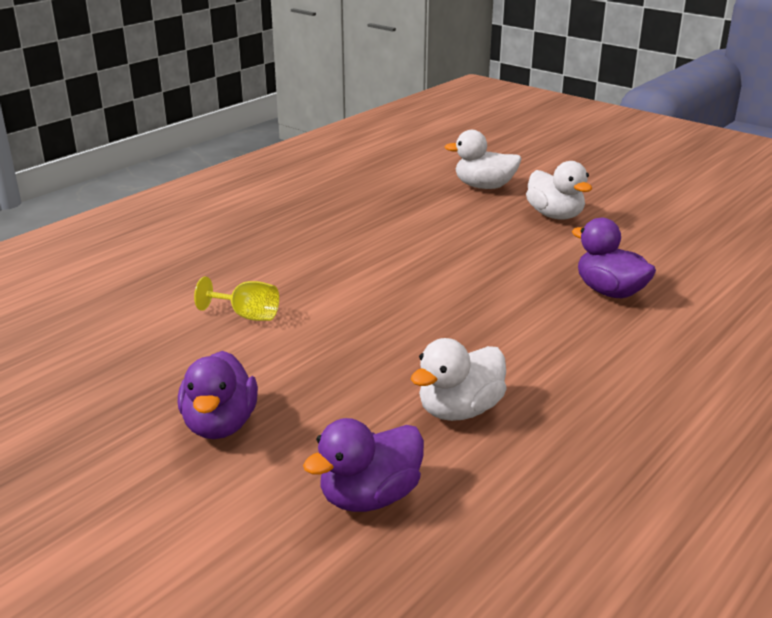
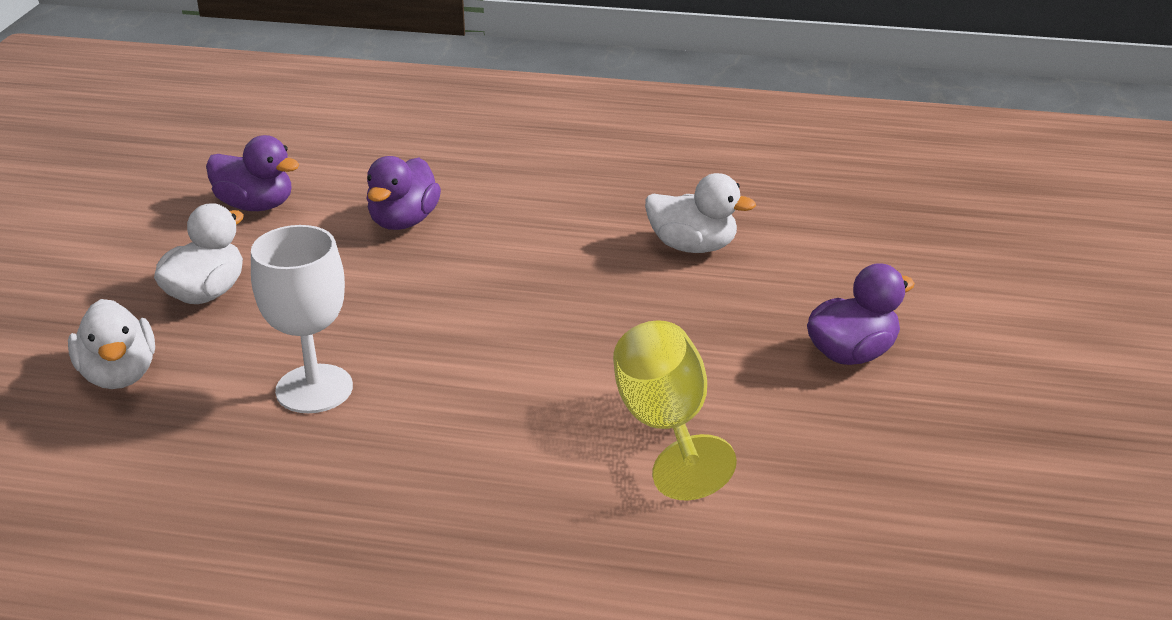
camera: 120 degrees left, 5 degrees up
yellow goblet [194,277,279,321] -> yellow goblet [613,320,737,500], size x1.72
purple duck [303,418,424,512] -> purple duck moved to [206,135,300,211]
none -> white goblet [251,225,353,413]

